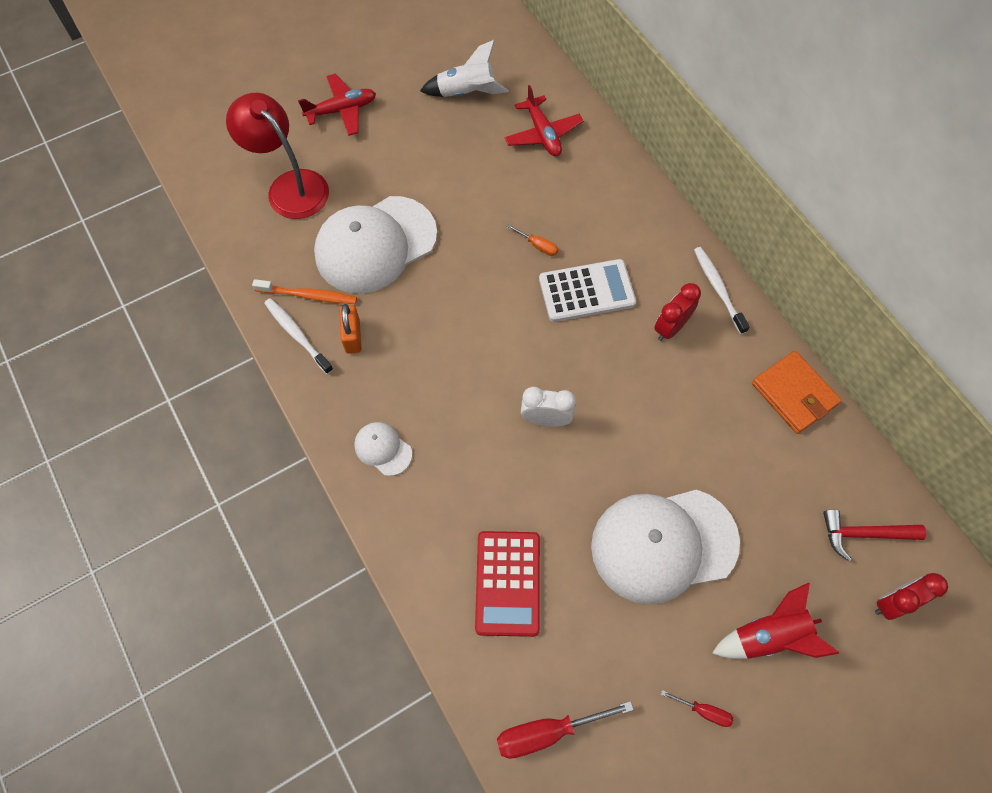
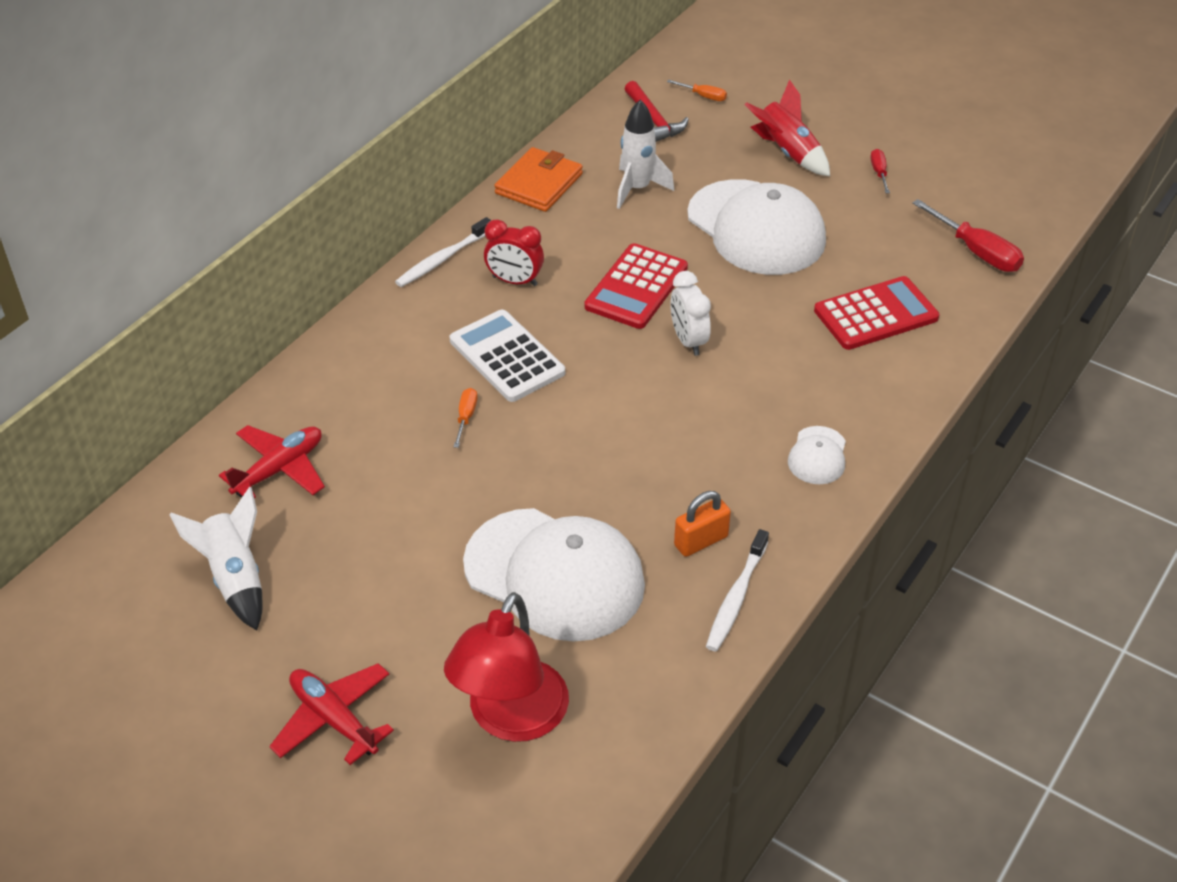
camera: 115 degrees left, 20 degrees down
orange toothbrush [252,279,357,304] -> none
red clock [875,573,948,620] -> orange screwdriver [667,79,727,101]
none -> red calculator [585,243,688,329]
none -> white rocket [617,100,674,209]

